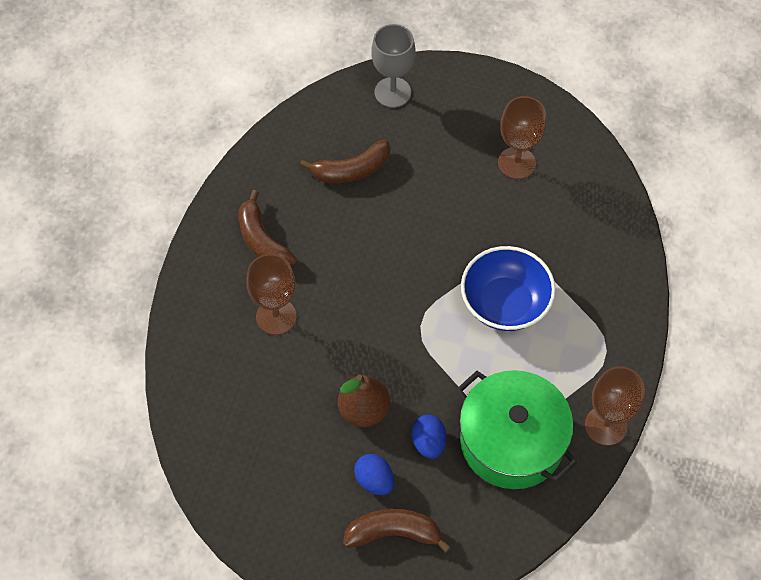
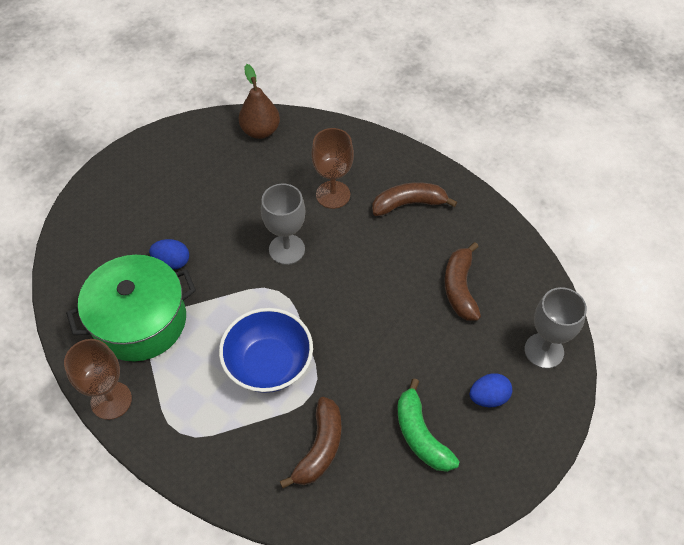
camera: 110 degrees right, 5 degrees down
brown pear [338,374,390,427] -> brown pear moved to [239,64,280,139]
brown banana [343,509,451,553] -> brown banana moved to [280,397,341,488]
blue egg [354,454,394,495] -> blue egg moved to [470,373,512,407]
brown goblet [498,96,547,179] -> green banana [398,378,460,472]
none -> grey goblet [261,183,305,265]

